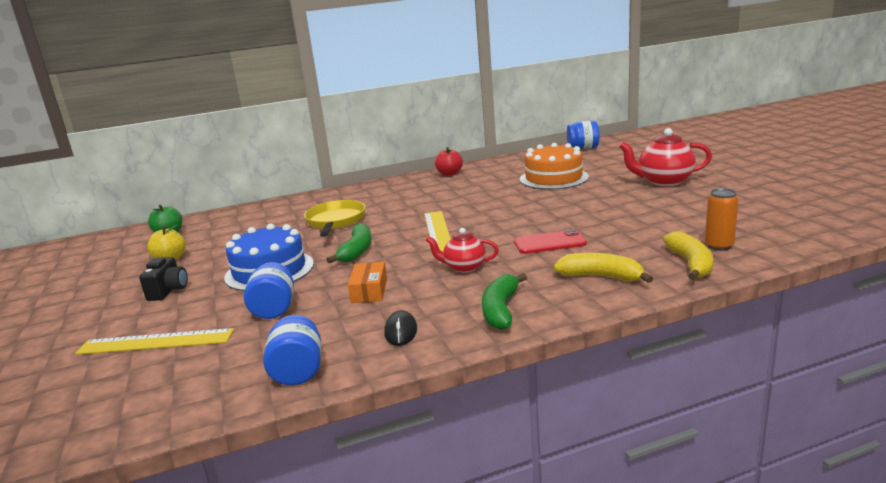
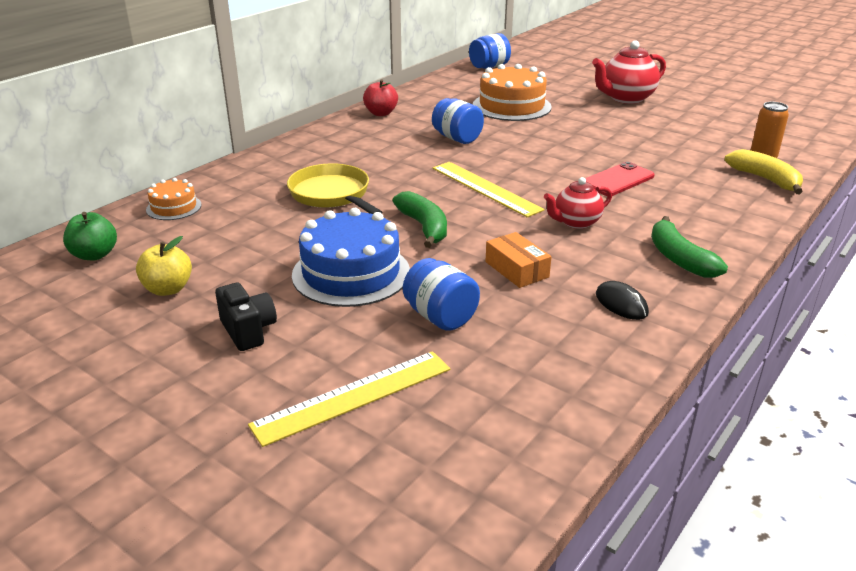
camera: 35 degrees left, 10 degrees up
blue jar [263,315,321,385] -> blue jar moved to [432,98,484,144]
yellow banana [553,253,653,283] -> none
none -> orange cake [146,178,202,220]

